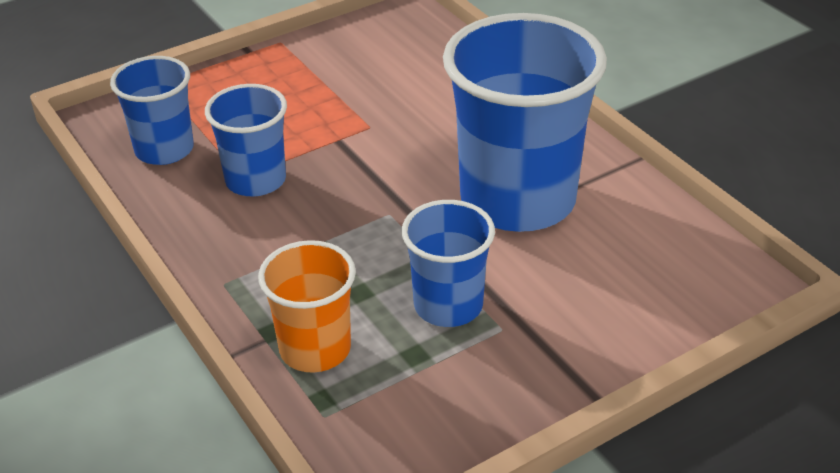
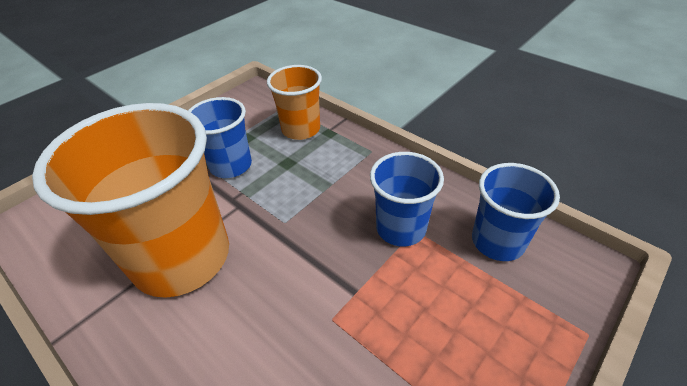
camera: 165 degrees right, 5 degrees up
blue cup [443,13,607,232] -> orange cup [32,103,229,298]

